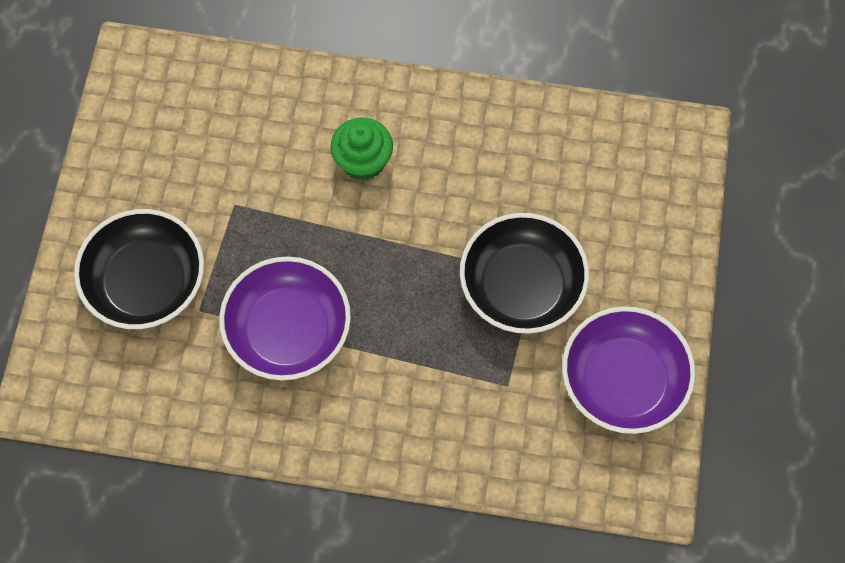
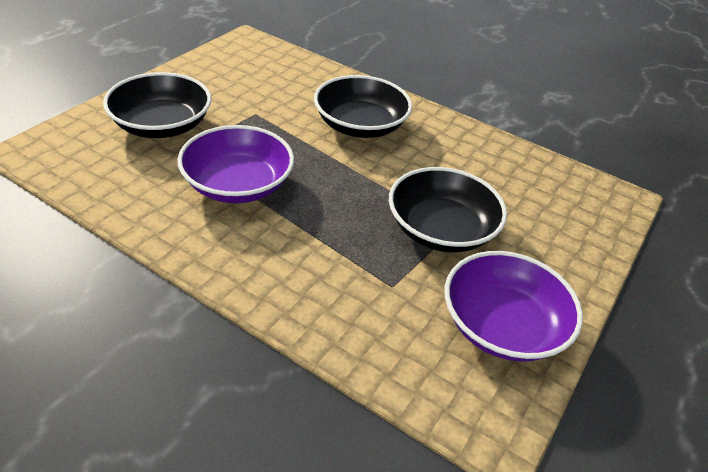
camera: 20 degrees right, 25 degrees down
green cupcake [330,117,393,181] -> black bowl [314,75,412,138]

